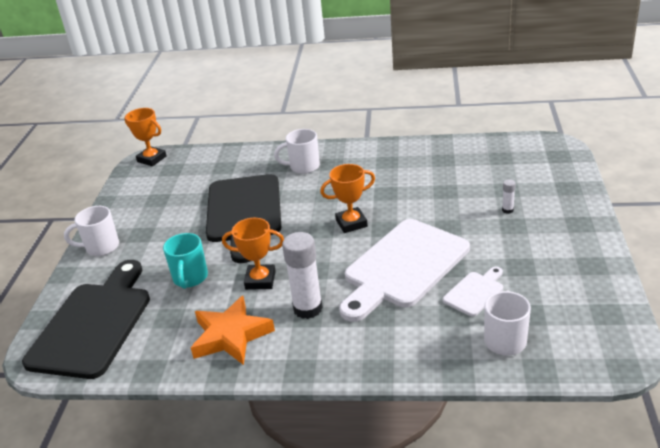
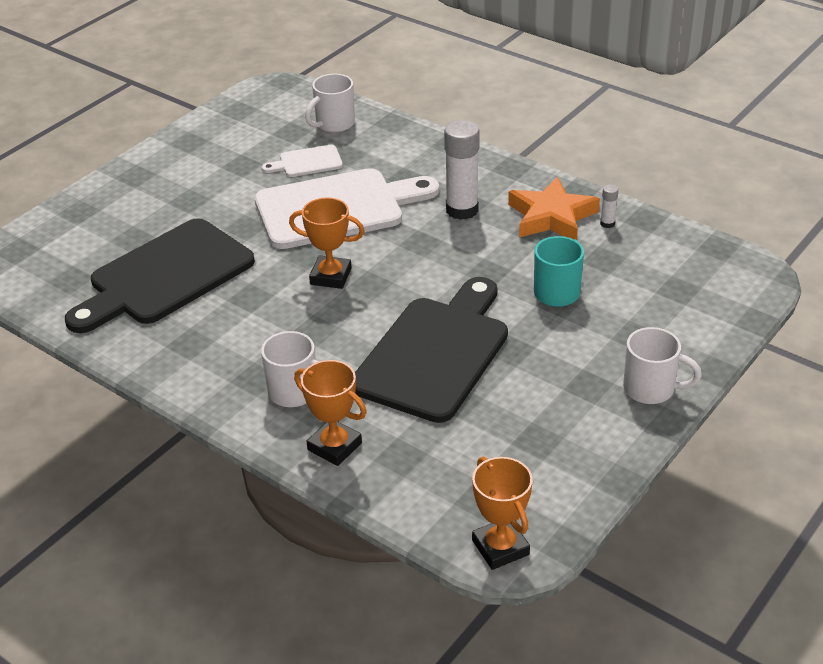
camera: 150 degrees left, 5 degrees up
black cutting board [22,260,150,379] -> black cutting board moved to [65,218,255,333]
orange trophy [222,218,284,290] -> orange trophy moved to [294,360,367,466]
white glue stick [502,179,516,214] -> white glue stick moved to [600,184,618,228]

